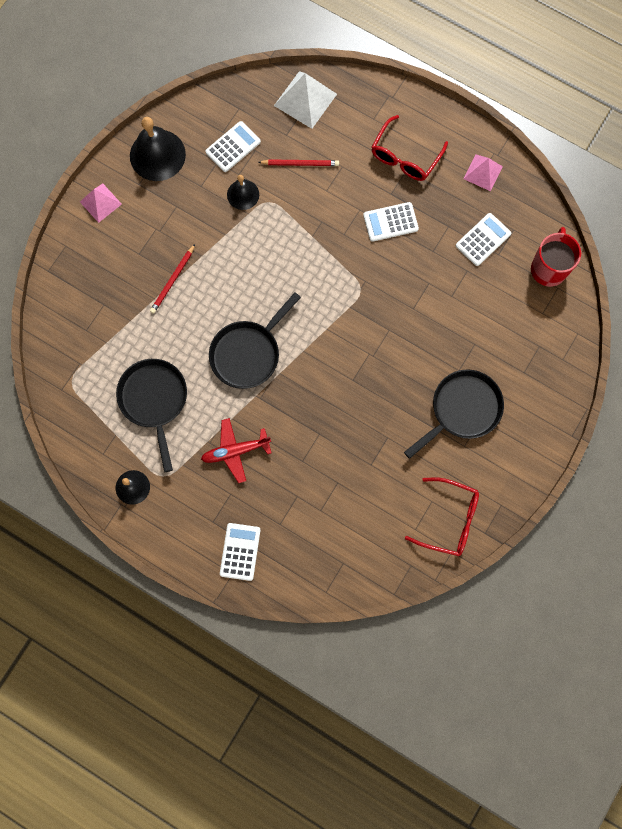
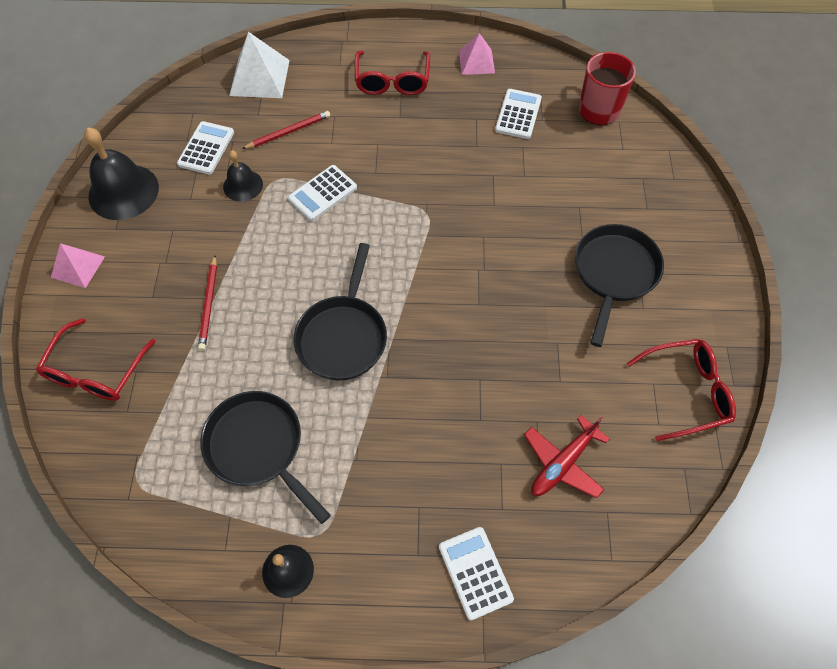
camera: 30 degrees left, 15 degrees down
red plane [201,418,272,483] -> red plane moved to [524,415,610,498]
white calculator [363,202,419,242] -> white calculator moved to [288,165,357,221]
none -> red glasses [36,318,156,401]

